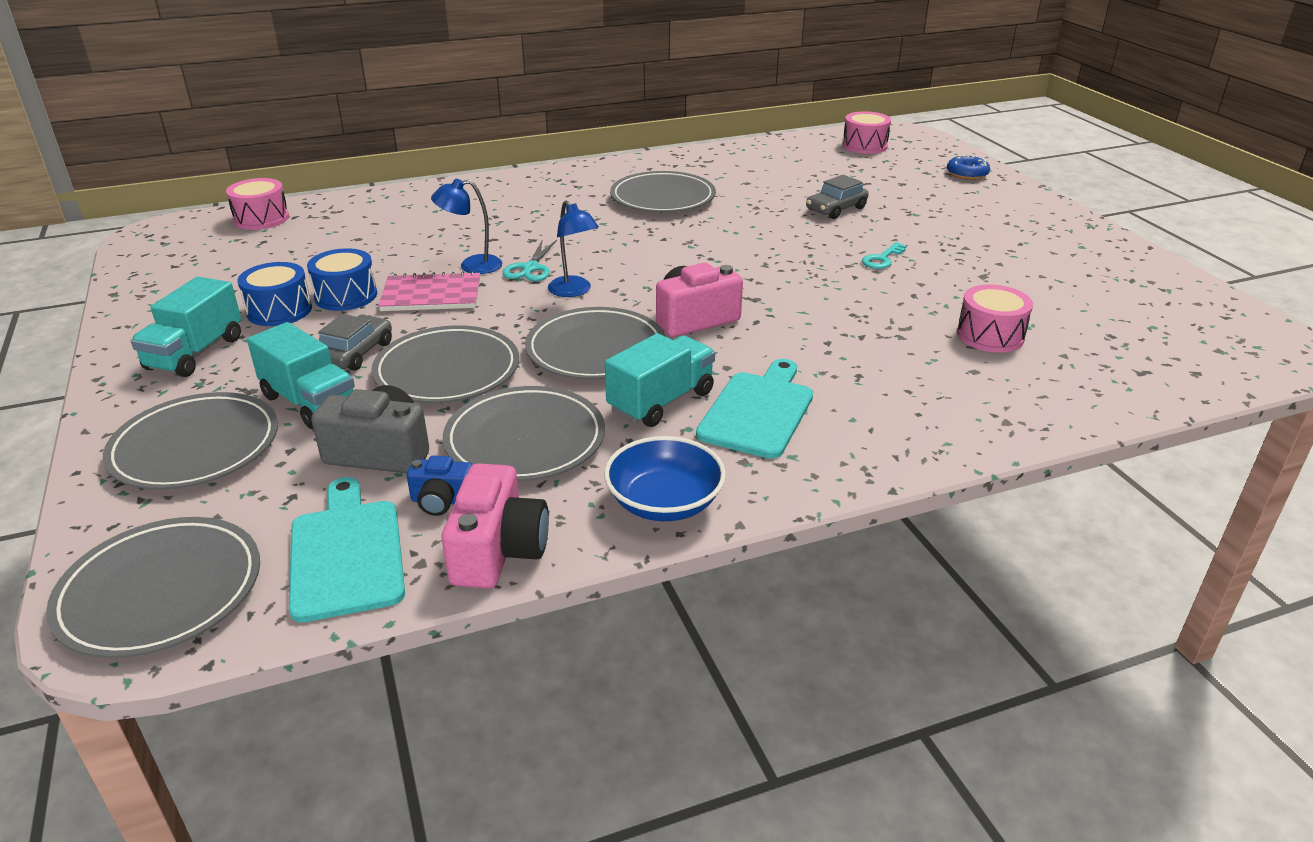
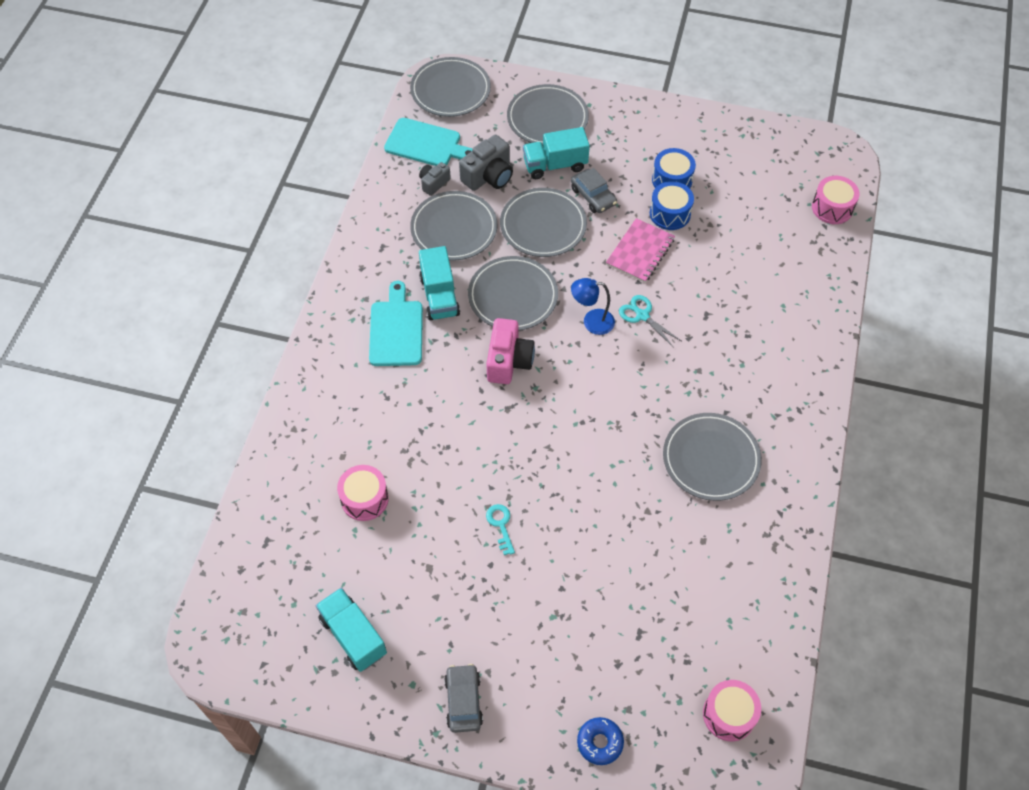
camera: 125 degrees right, 25 degrees up
turquoise truck [131,277,242,377] -> turquoise truck moved to [316,588,387,672]
blue camera [407,456,473,516] -> grey camera [419,162,451,196]
blue lamp [431,179,502,274] -> none
pink camera [442,463,549,589] -> none
blue bowl [604,436,726,521] -> none
turquoise cutting board [696,359,813,459] -> turquoise cutting board turned 150 degrees counterclockwise [369,281,423,366]
grey car [806,175,869,219] -> grey car moved to [444,664,483,733]

